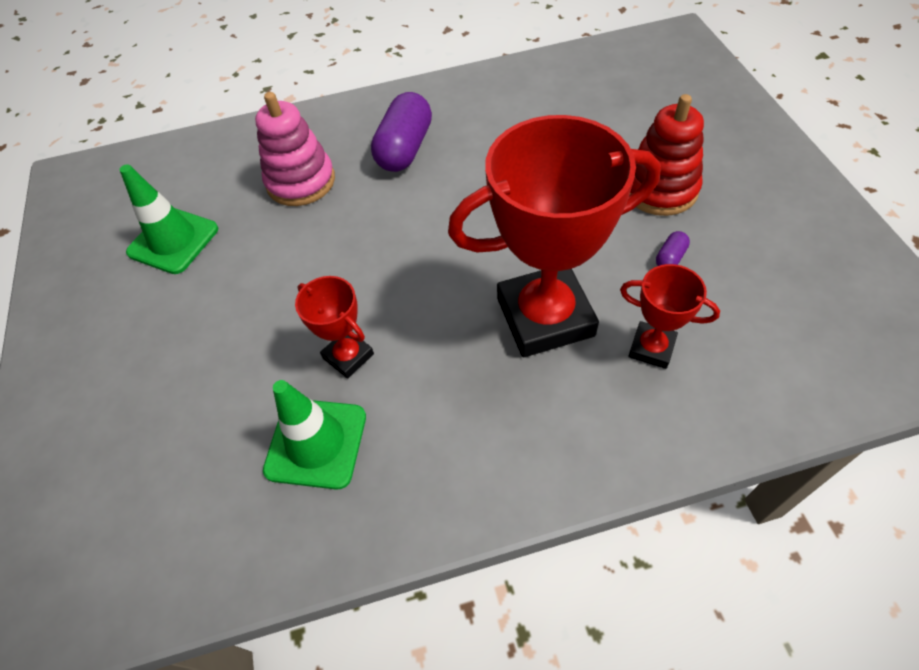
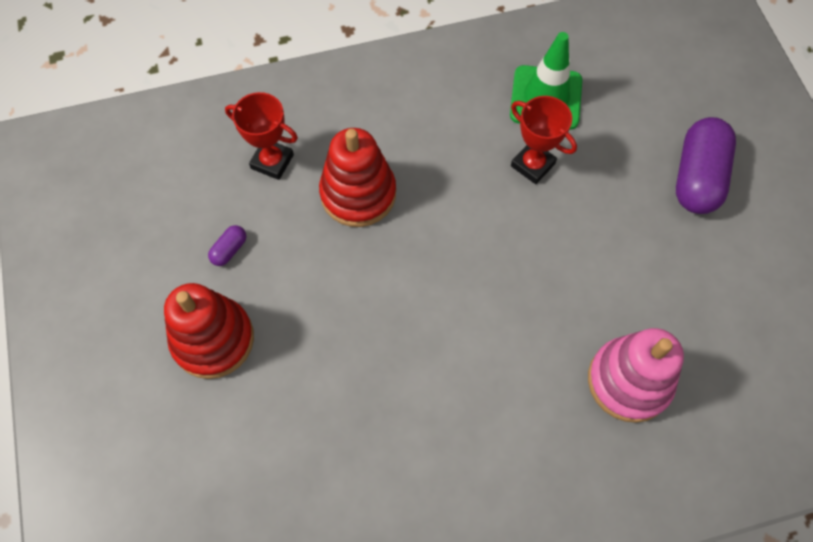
camera: 175 degrees right, 10 degrees up
green traffic cone [120,164,218,274] -> none
purple capsule [371,92,432,172] -> purple capsule moved to [676,117,736,214]
red trophy [448,115,661,357] -> red stacking toy [319,128,396,227]

